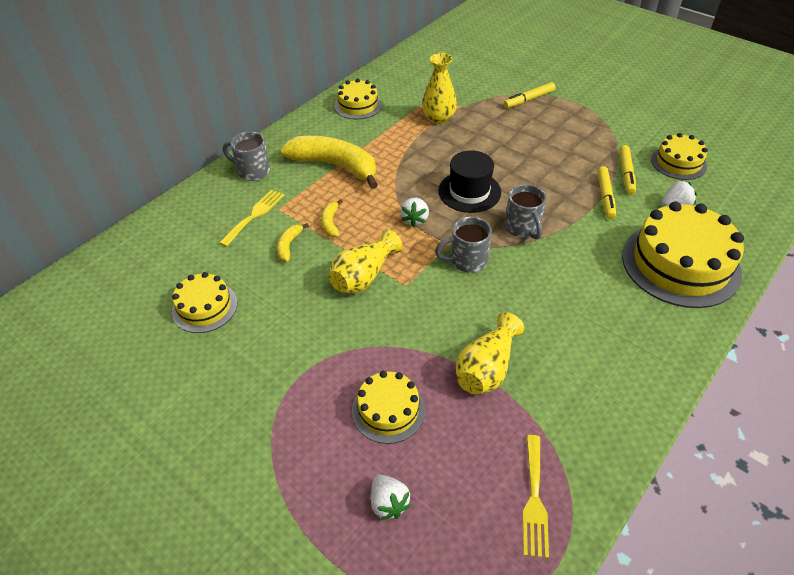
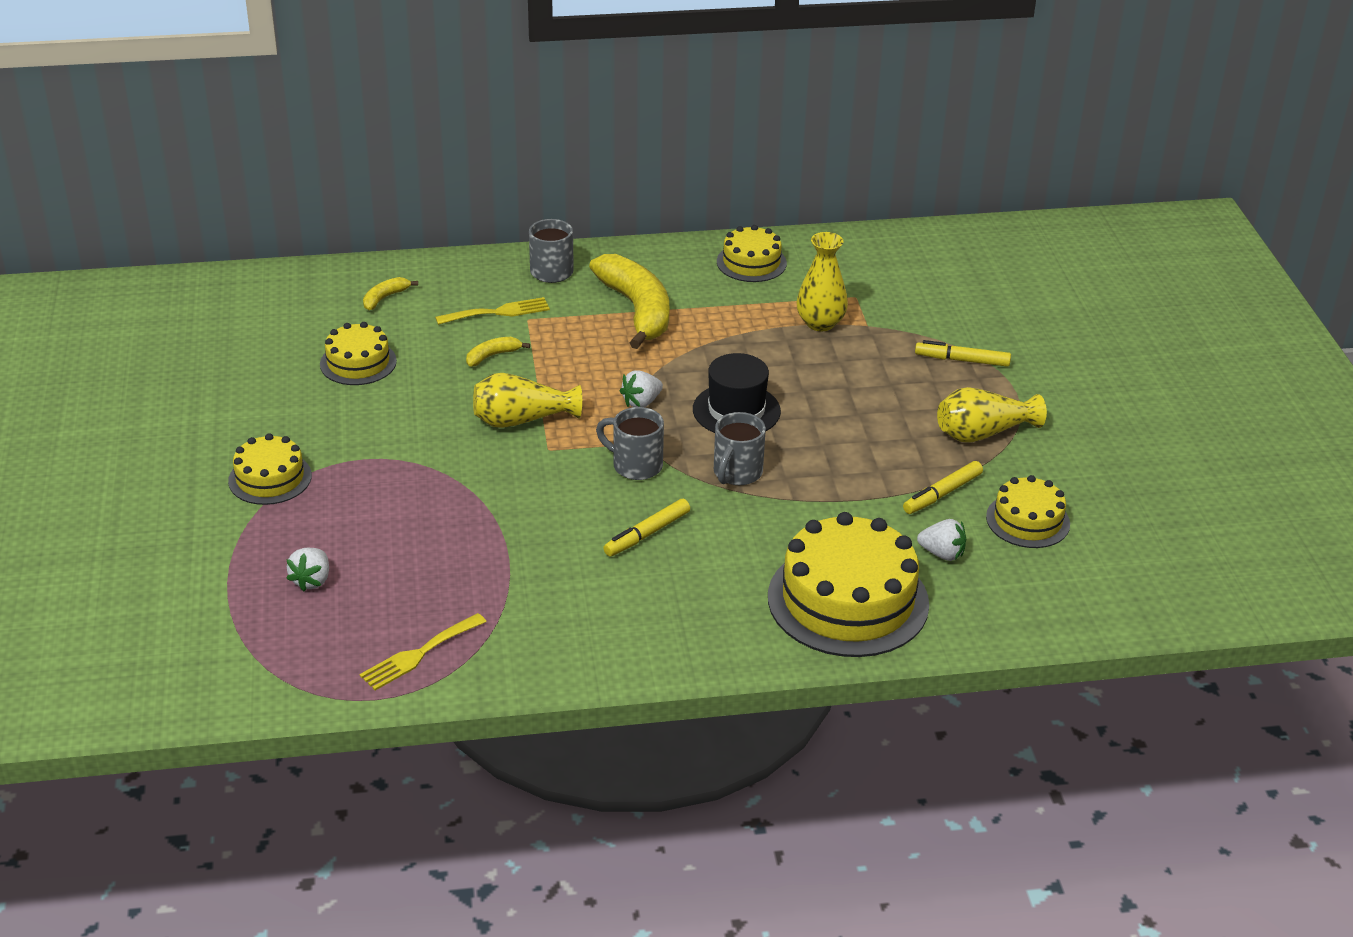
camera: 40 degrees right, 10 degrees down
yellow banana [321,199,343,237] -> yellow banana moved to [363,277,418,310]
yellow cake [352,371,426,444] -> yellow cake moved to [228,433,312,505]
yellow vase [456,312,524,395] -> yellow vase moved to [937,387,1047,443]
yellow marker [597,166,616,219] -> yellow marker moved to [603,499,690,556]

